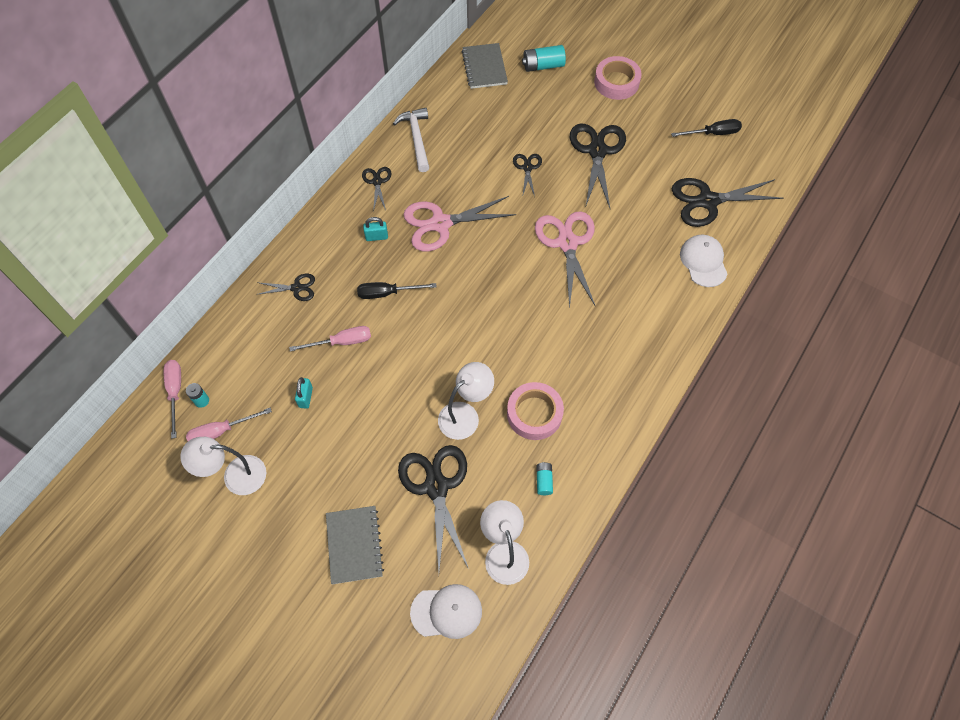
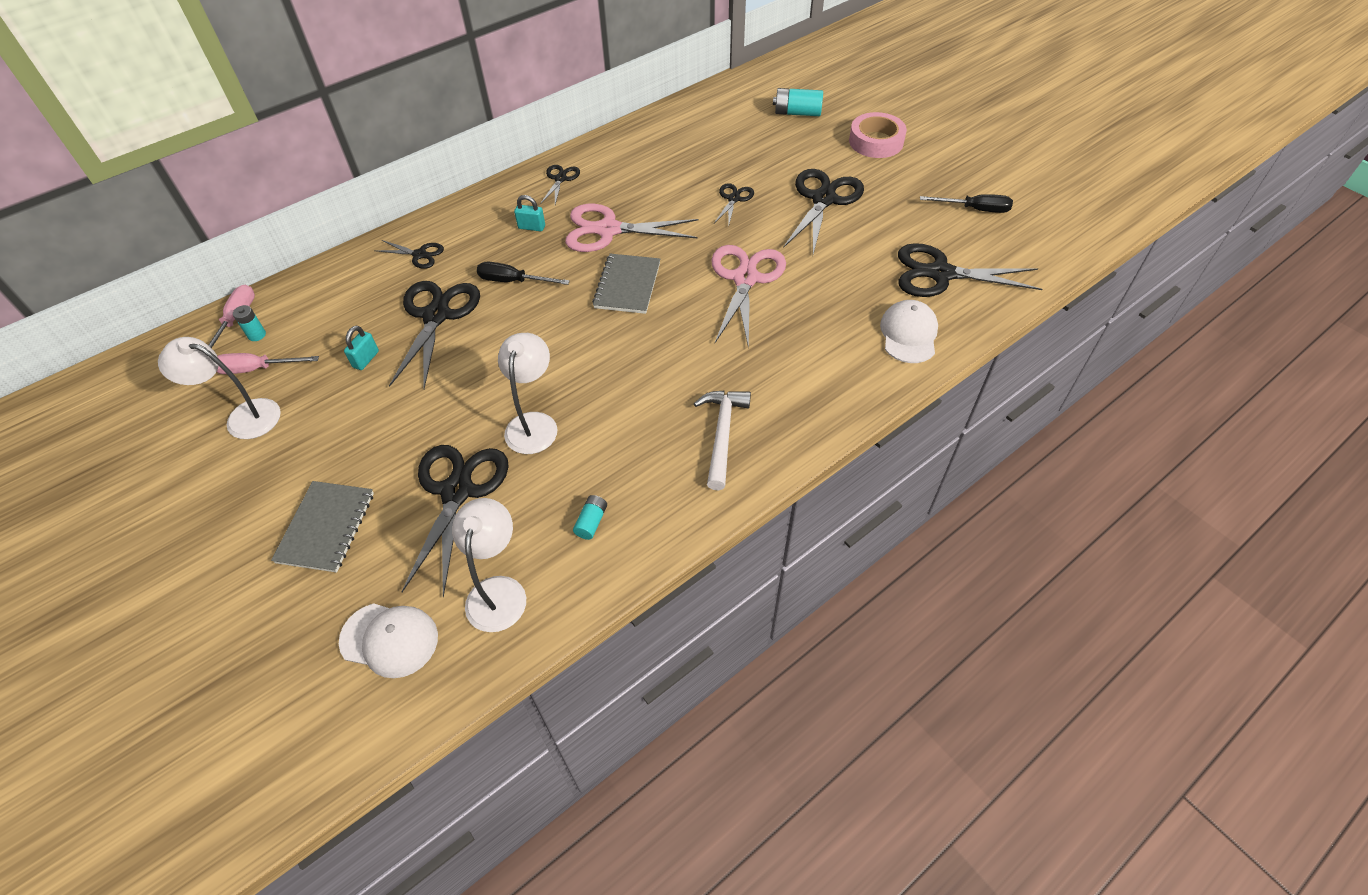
camera: 20 degrees right, 10 degrees down
pink screwdriver [289,326,371,351] -> black scissors [389,281,480,389]
white hammer [393,108,429,172] -> white hammer moved to [694,391,751,490]
white lamp [438,362,494,440] -> white lamp turned 60 degrees counterclockwise [498,333,558,454]
grey notebook [462,43,508,89] -> grey notebook moved to [592,254,660,314]
pink tape [507,382,564,440] -> none

